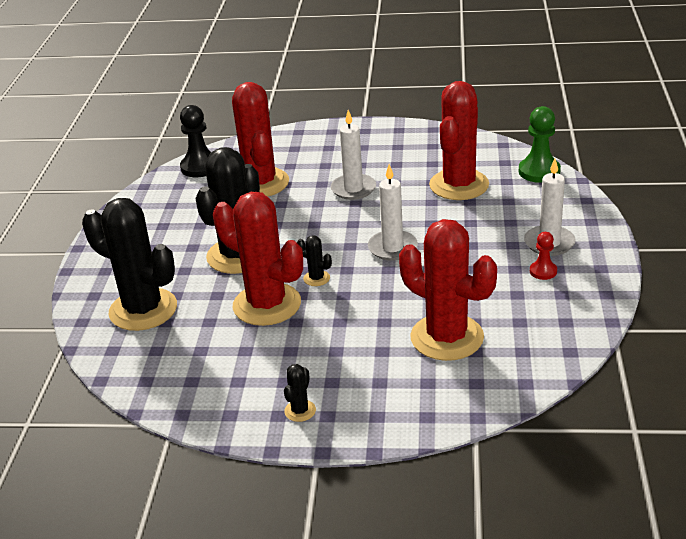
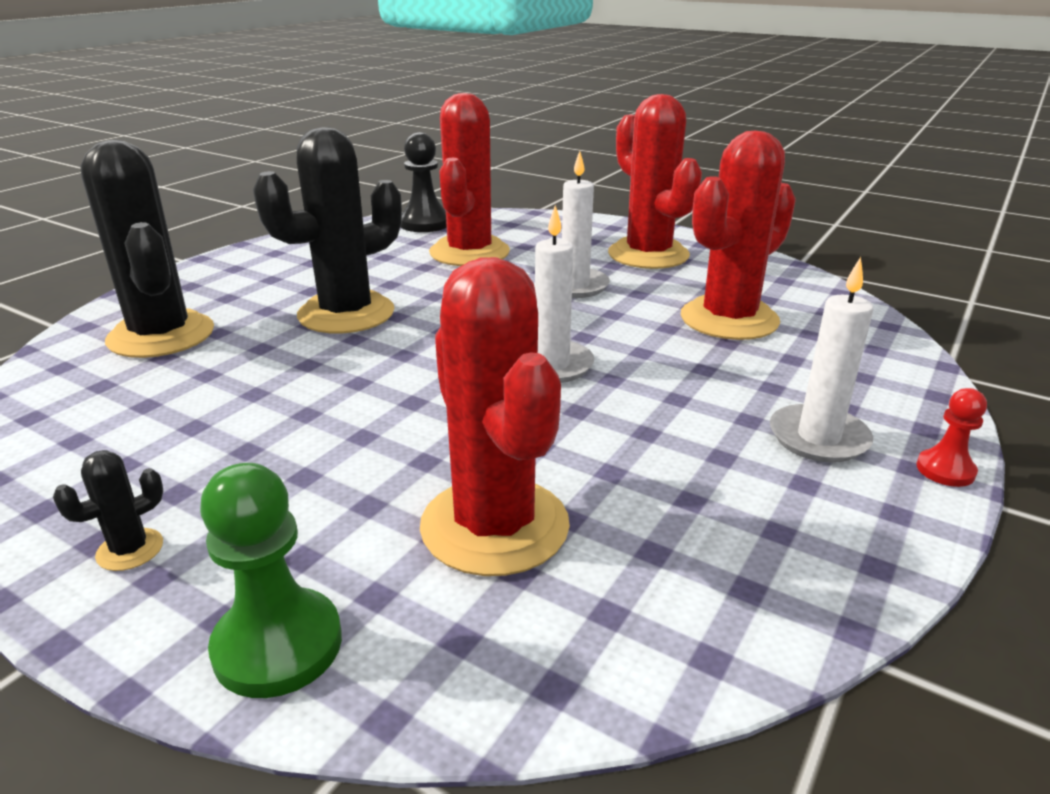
camera: 25 degrees right, 5 degrees down
red cactus [213,192,303,326] -> red cactus moved to [608,94,702,269]
black cactus [297,235,332,286] -> none
green pawn [519,106,561,183] -> green pawn moved to [200,463,342,698]
red pawn [530,232,557,280] -> red pawn moved to [916,388,987,487]

